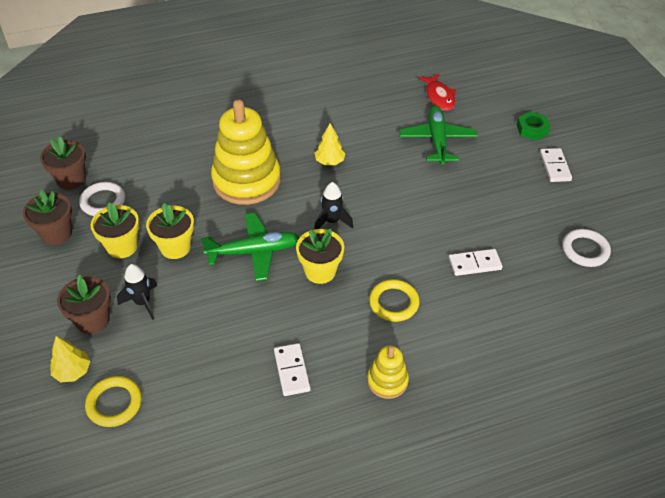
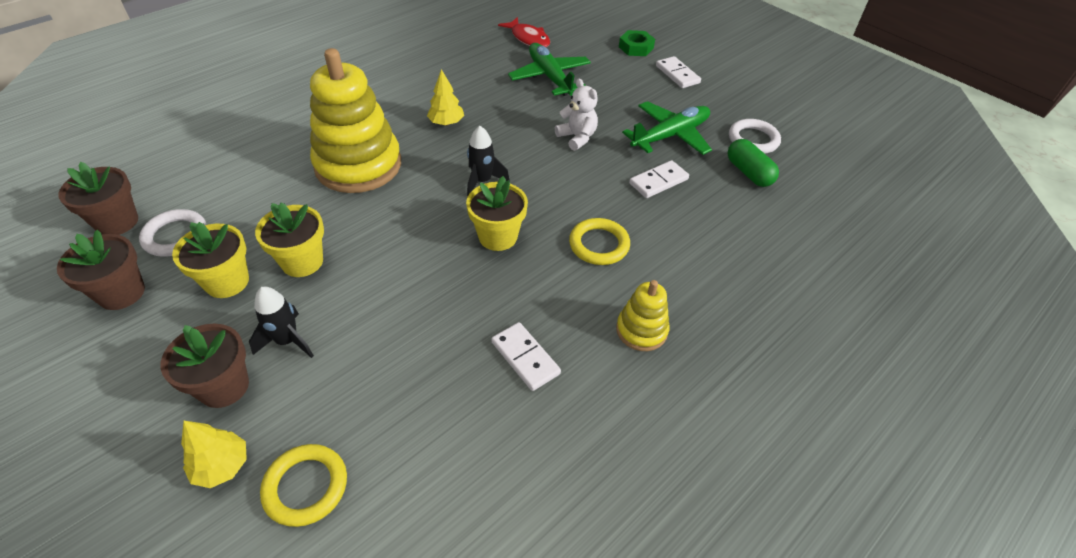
camera: 25 degrees left, 0 degrees up
green plane [201,213,300,281] -> green plane moved to [622,101,712,155]
none -> white teddy bear [555,79,598,151]
none -> green capsule [727,139,779,187]

